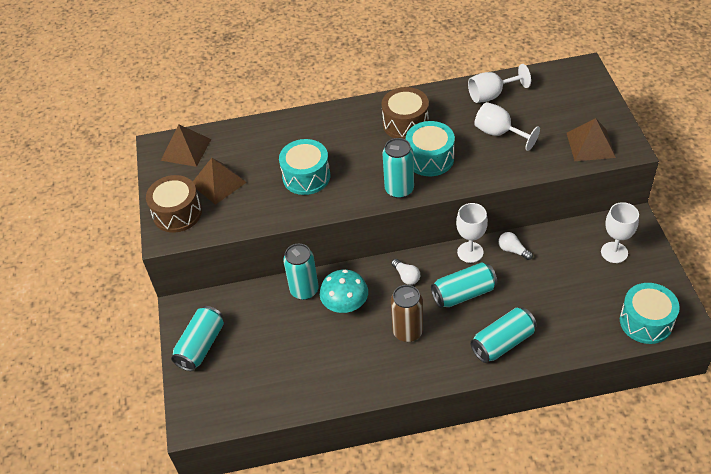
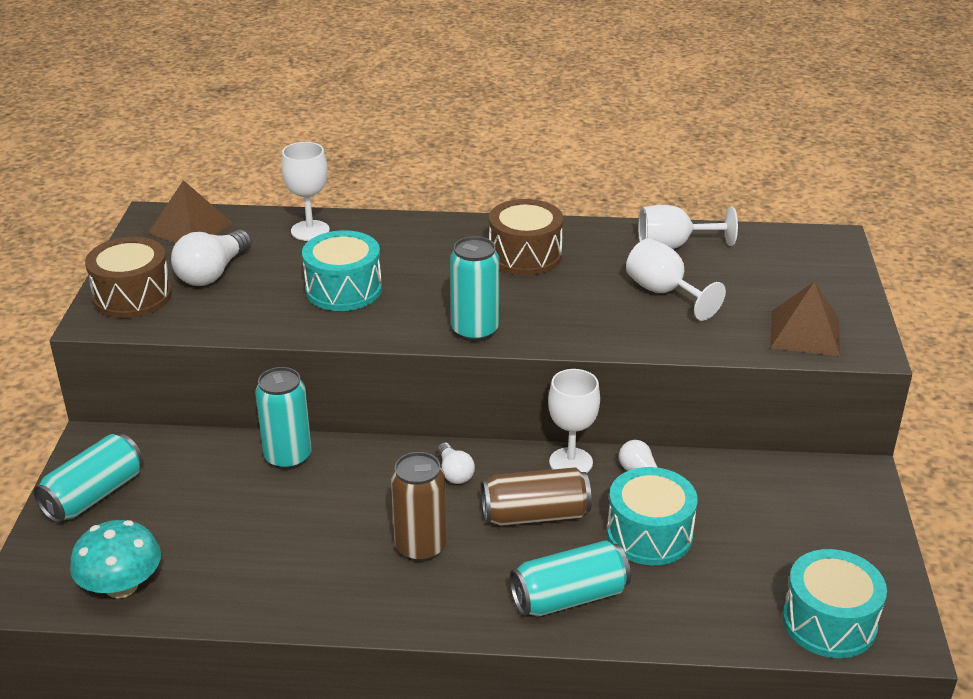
camera: 10 degrees right, 15 degrees down
brown pyramid [193,158,247,205] -> white light bulb [171,230,252,286]
turquoise mushroom [320,270,368,313] -> turquoise mushroom moved to [70,520,161,598]
turquoise drum [406,121,455,176] -> turquoise drum moved to [607,467,698,565]
turquoise can [431,262,497,308] -> brown can [481,467,592,526]
white goblet [601,202,639,263] -> white goblet moved to [281,142,330,241]

